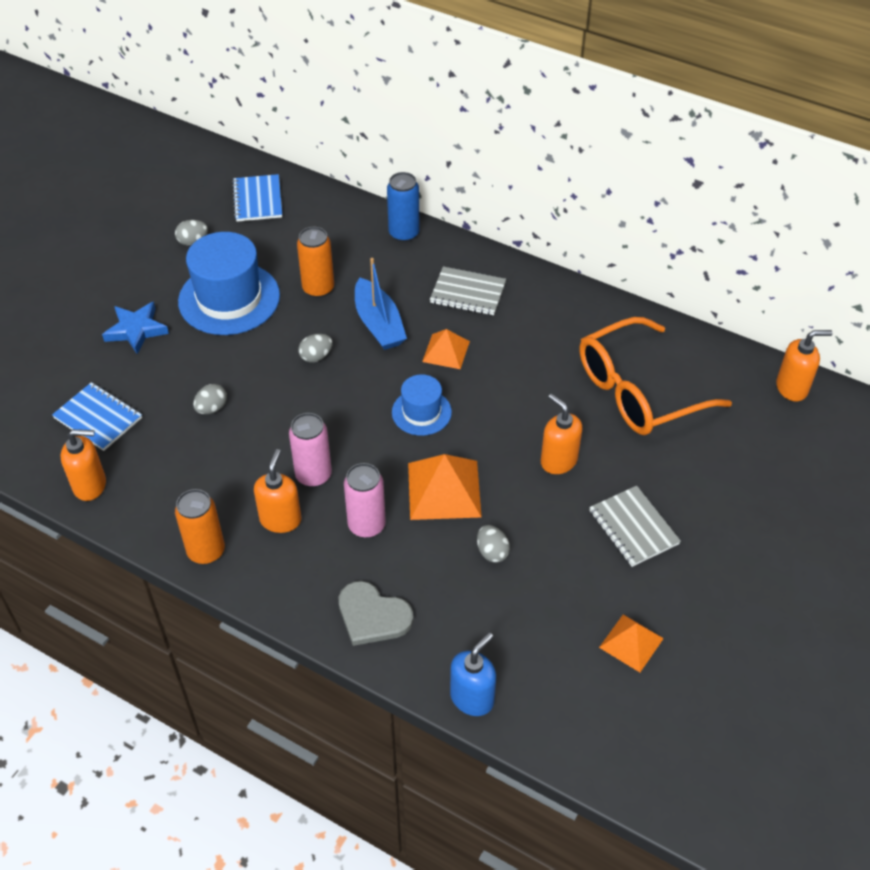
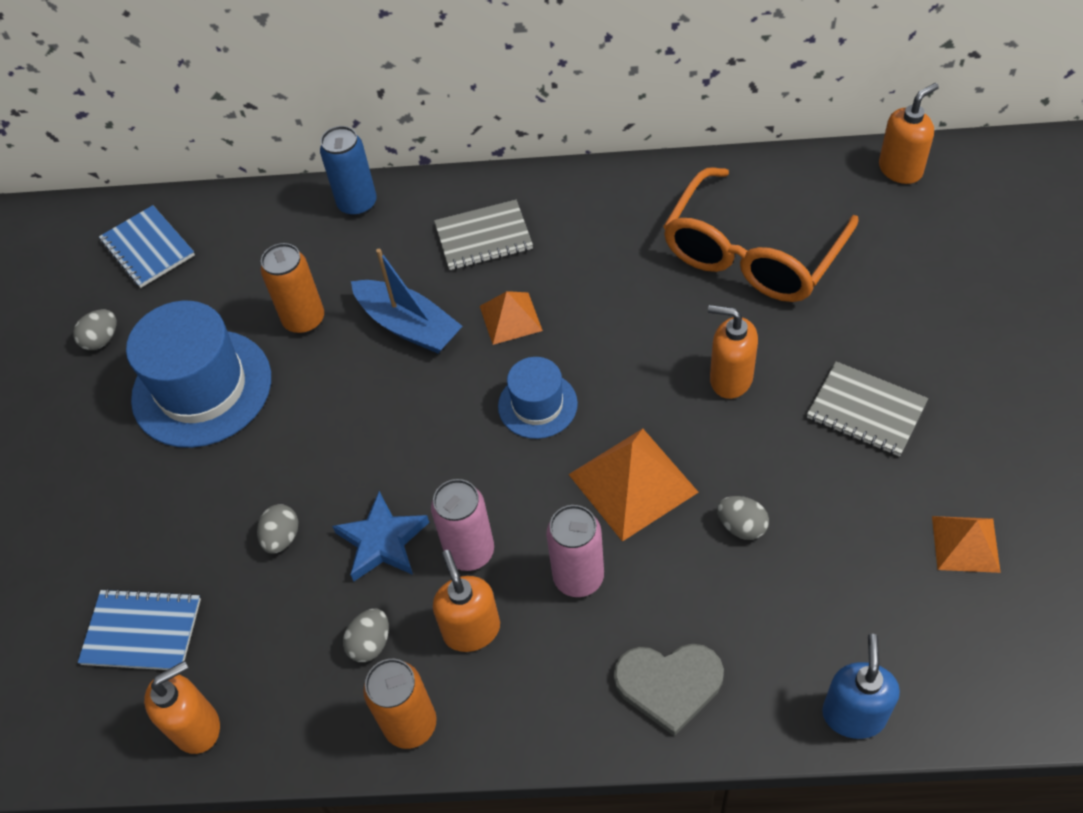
camera: 25 degrees left, 5 degrees up
blue star [102,302,169,354] -> blue star moved to [332,491,429,581]
grey egg [298,334,333,363] -> grey egg moved to [343,609,389,662]

